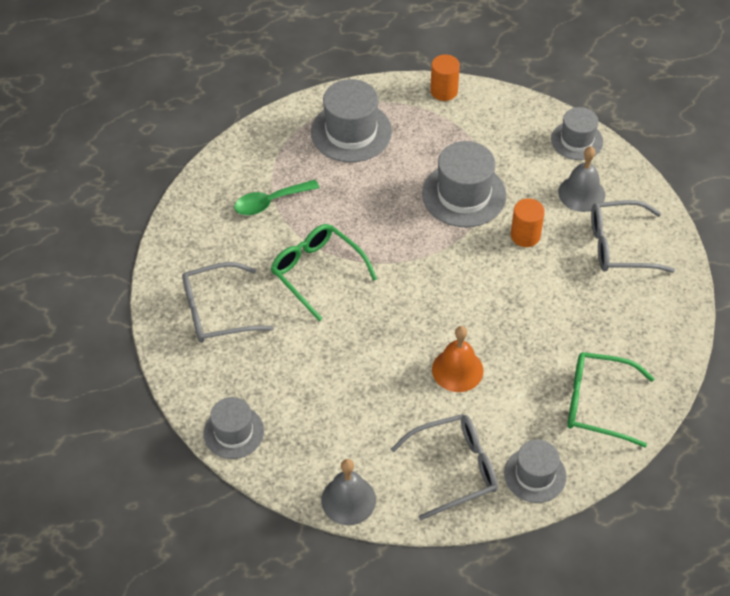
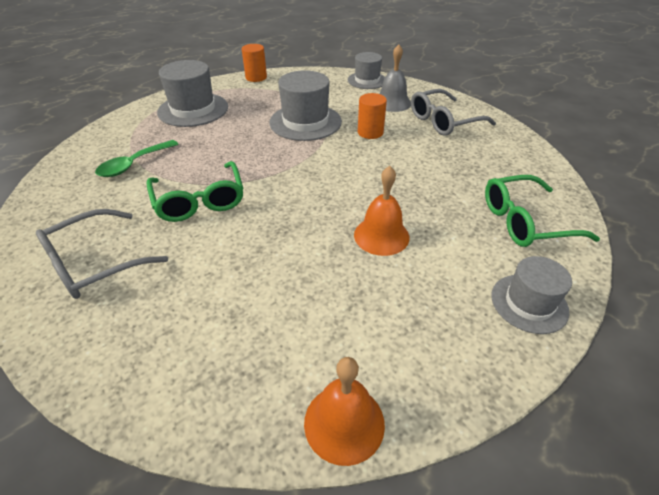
camera: 25 degrees left, 10 degrees down
grey hat [203,397,264,459] -> none
green glasses [271,224,377,321] -> green glasses turned 135 degrees counterclockwise [147,161,243,222]
grey bell [321,459,376,525] -> orange bell [304,357,385,466]
grey glasses [391,414,498,520] -> none

